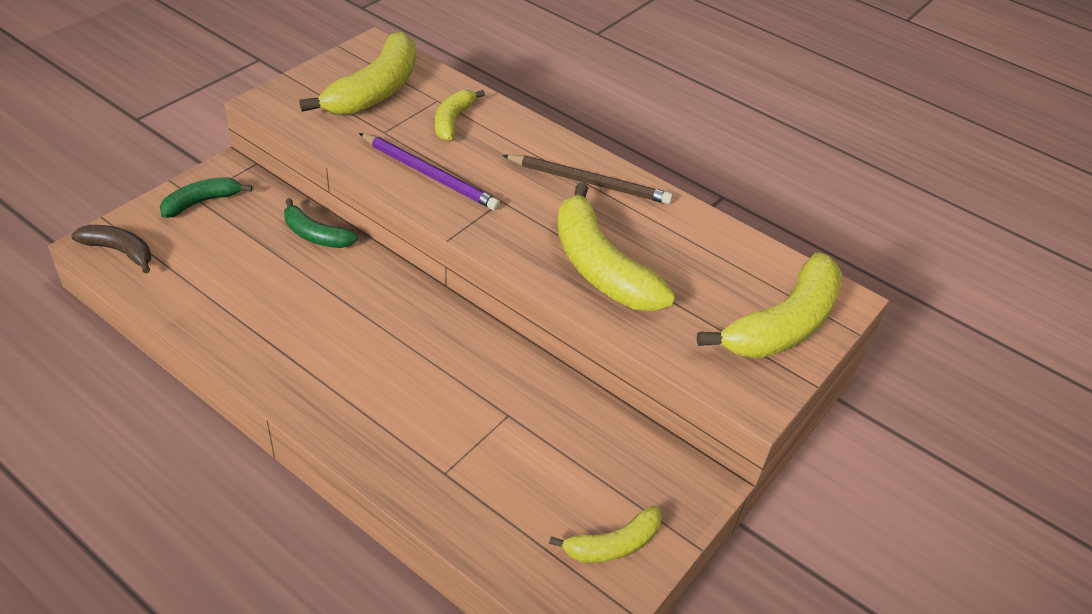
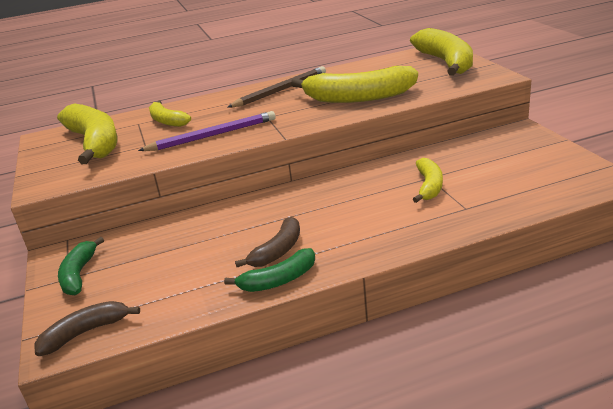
camera: 50 degrees left, 15 degrees down
green banana [284,198,358,248] -> green banana moved to [224,248,315,292]
yellow banana [549,505,662,563] -> yellow banana moved to [413,158,443,203]
none -> brown banana [235,217,300,267]

